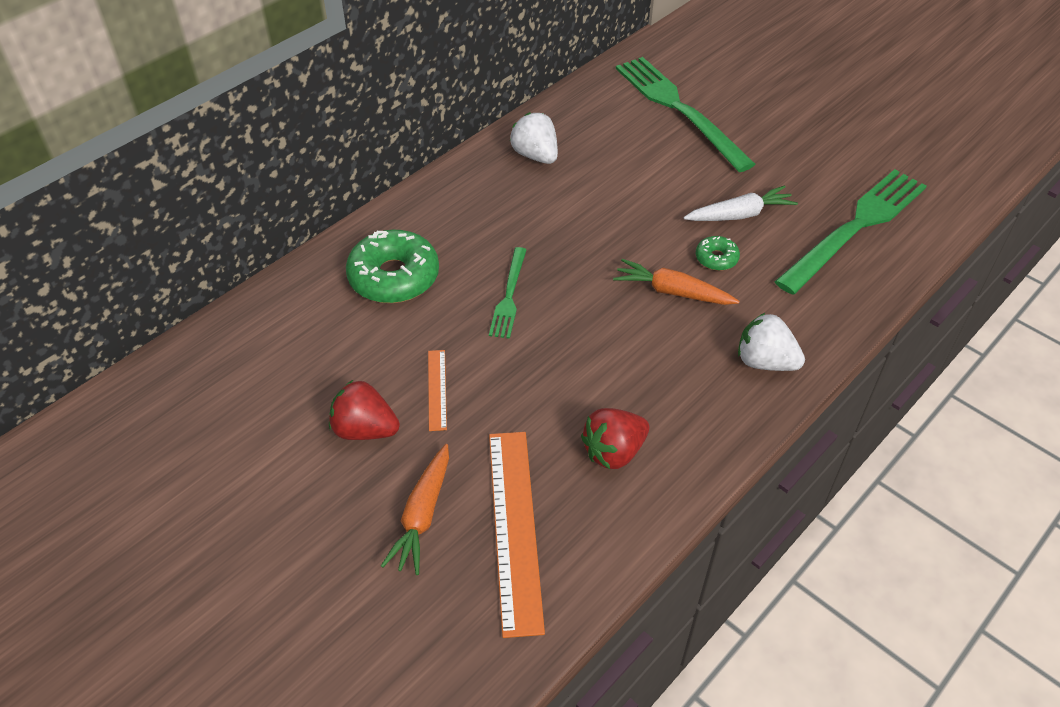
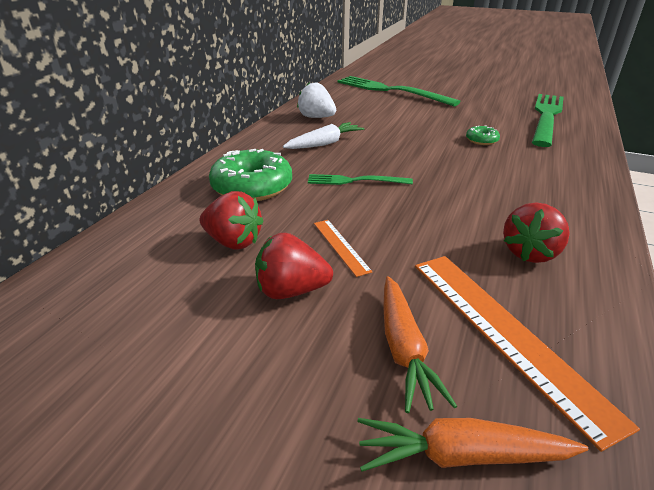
camera: 20 degrees left, 15 degrees down
green fork [489,247,527,339] -> green fork turned 105 degrees clockwise [308,174,413,185]
orange carrot [613,259,740,305] -> orange carrot moved to [358,418,588,472]
white carrot [683,185,798,221] -> white carrot moved to [283,122,364,149]
white strawberry [738,312,805,371] -> none
none -> red strawberry [200,191,264,250]

